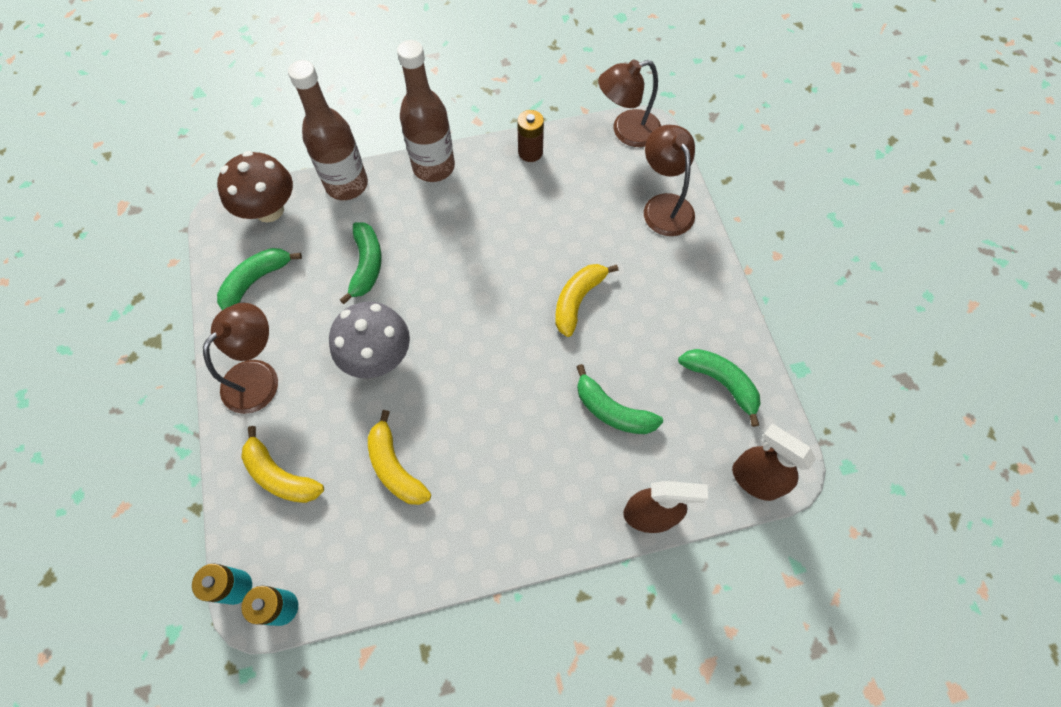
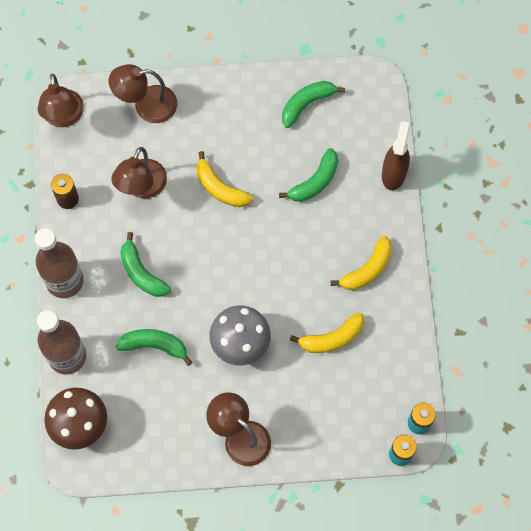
camera: 80 degrees left, 5 degrees up
green banana [217,248,302,310] -> green banana moved to [120,232,171,297]
yellow banana [241,426,324,503] -> yellow banana moved to [331,236,392,290]
brown spray bottle [732,424,816,501] -> none
none -> brown lamp [112,147,167,199]

